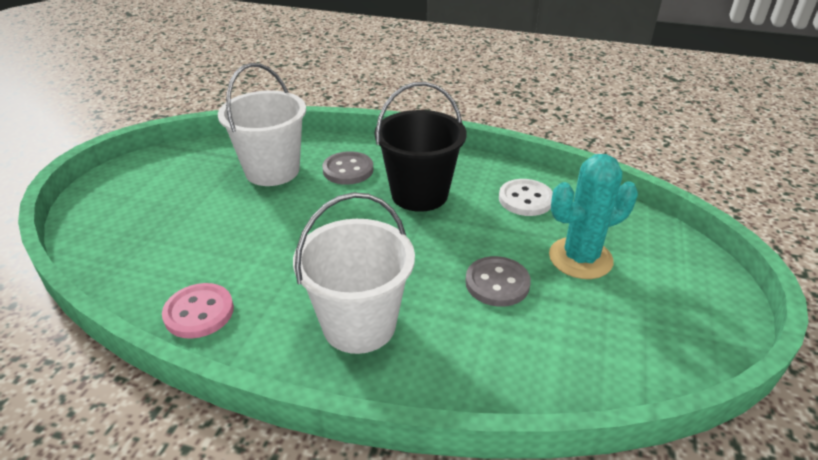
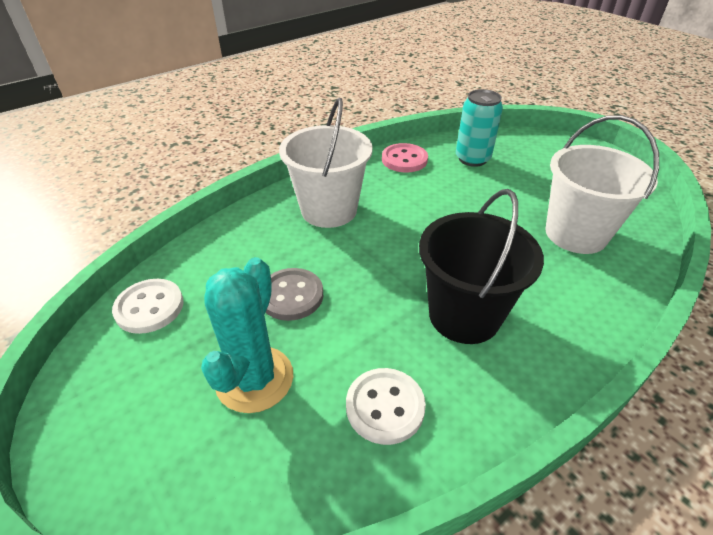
camera: 125 degrees right, 5 degrees up
grey button [322,151,373,185] -> none
none -> white button [112,279,184,334]
none -> turquoise can [456,89,503,167]

